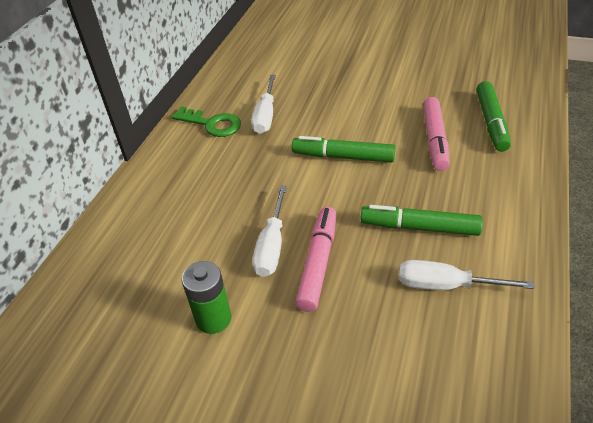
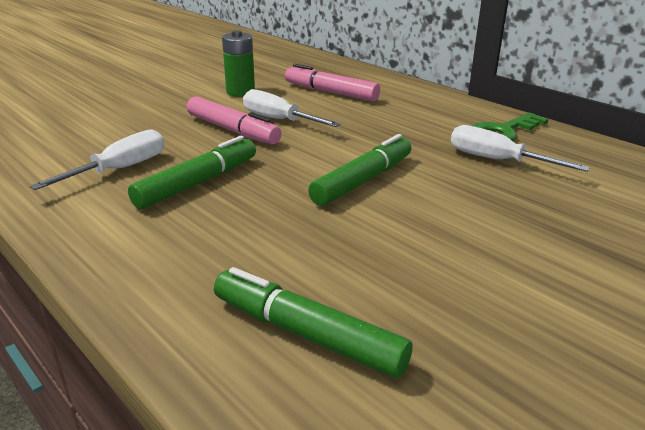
camera: 115 degrees right, 15 degrees down
pink marker [423,97,450,171] -> pink marker moved to [285,64,380,102]

